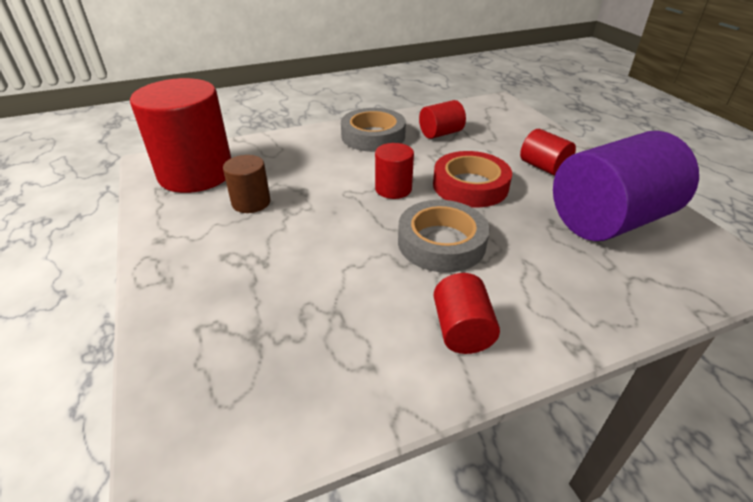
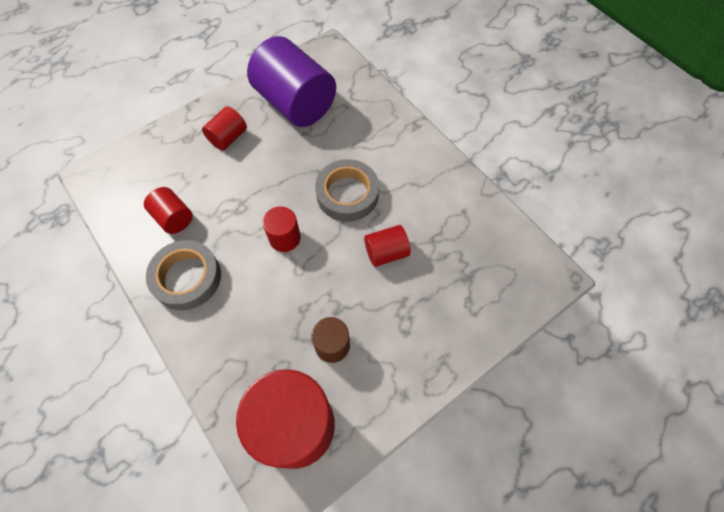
camera: 105 degrees left, 25 degrees up
red tape [433,151,512,207] -> none
red cylinder [434,273,500,354] -> red cylinder moved to [364,225,411,267]

